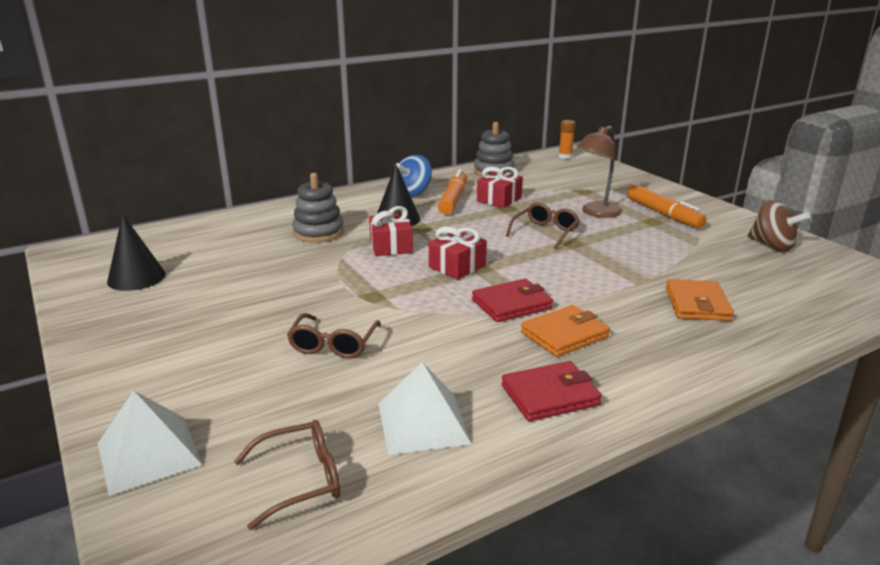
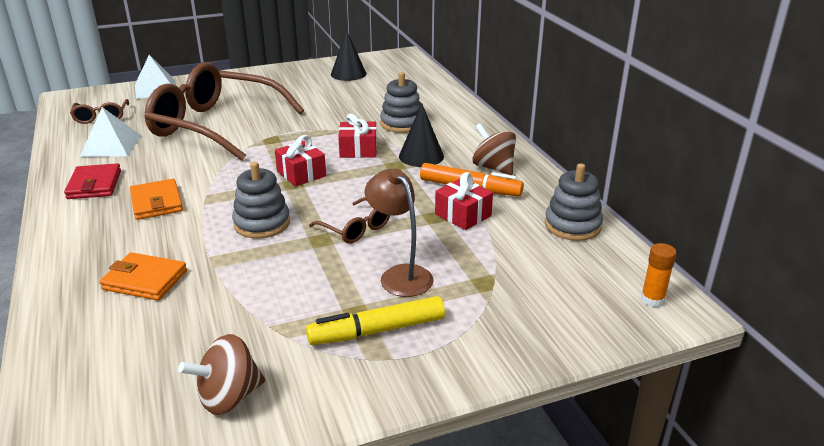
camera: 100 degrees right, 5 degrees up
brown glasses [287,313,381,358] -> brown glasses [144,62,304,161], size x2.42
blue spinning top [394,155,432,197] -> brown spinning top [472,123,516,175]
red wallet [472,279,553,322] -> none
orange marker [627,185,707,228] -> yellow marker [306,296,445,345]
none -> grey stacking toy [232,162,290,239]

